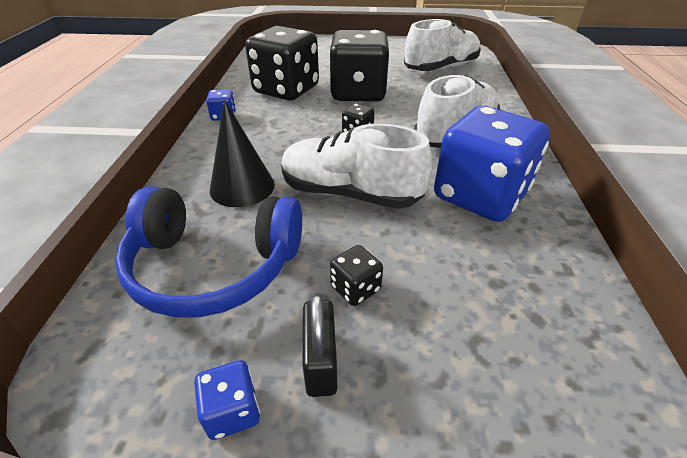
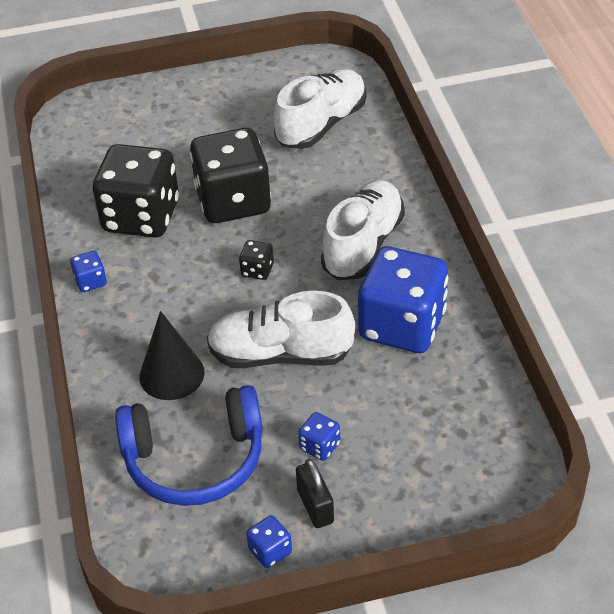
camera: 15 degrees left, 5 degrees up
black dice [330,245,383,306] -> blue dice [298,412,340,461]

